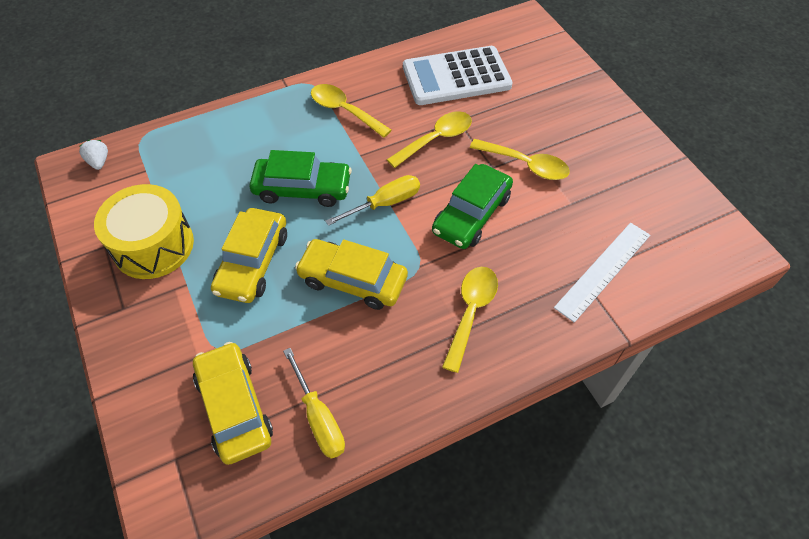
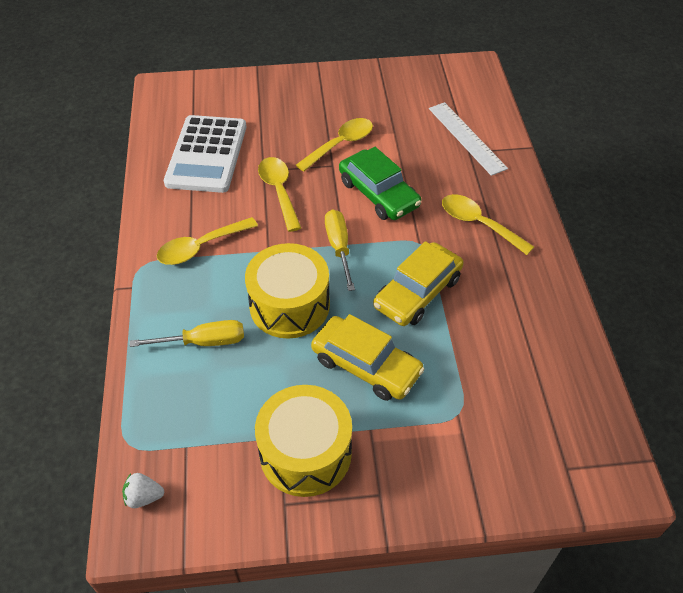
camera: 70 degrees left, 5 degrees down
yellow car [193,342,273,465] -> none
green car [250,150,352,207] -> yellow drum [245,243,330,339]
yellow screwdriver [283,348,345,459] -> yellow screwdriver moved to [130,320,244,347]

